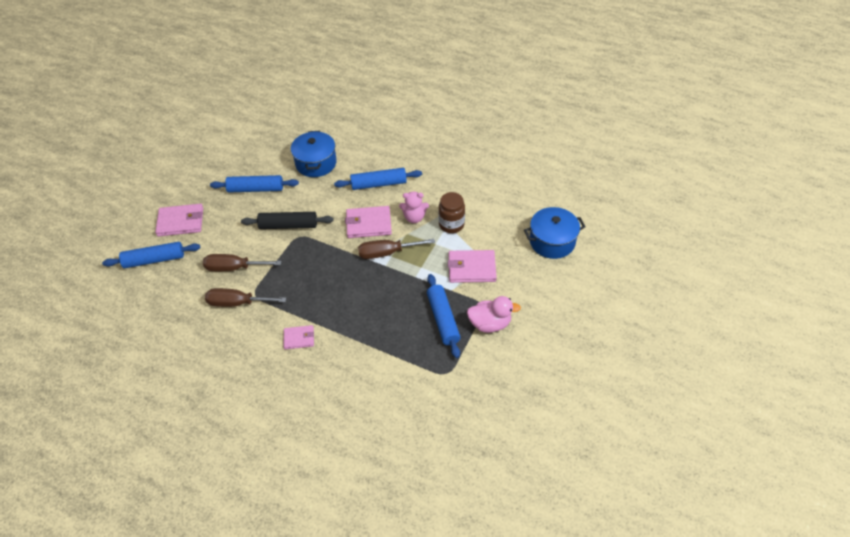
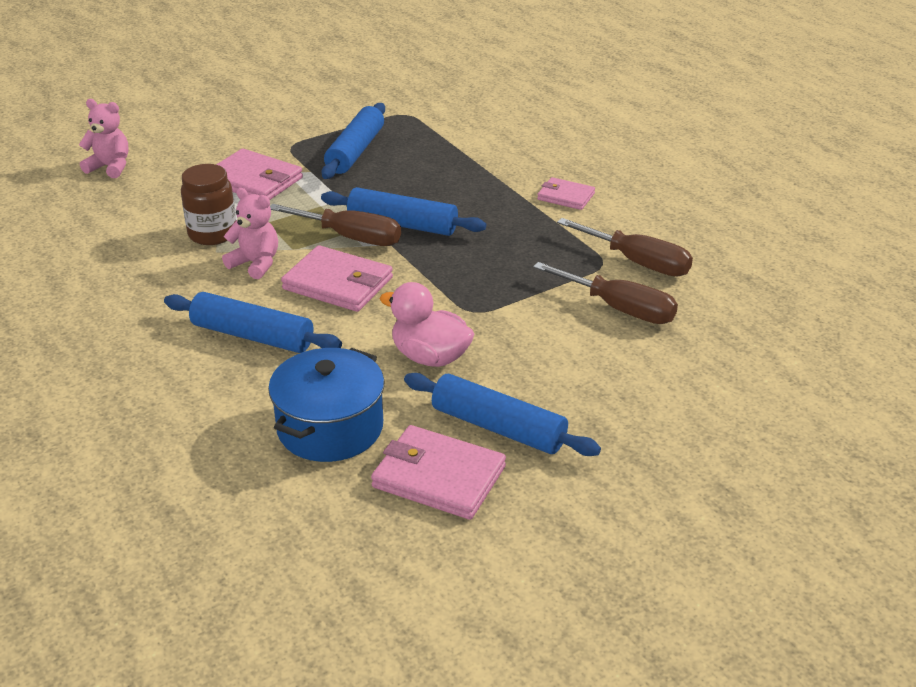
camera: 150 degrees left, 15 degrees down
blue rolling pin [102,242,200,268] -> blue rolling pin moved to [321,187,486,236]
pink wallet [155,204,203,237] -> pink wallet moved to [371,425,506,520]
black rolling pin [241,212,334,229] -> none
pink duck [467,296,521,333] -> pink duck moved to [380,282,474,367]
blue pot [524,207,586,259] -> pink teddy bear [79,99,128,178]

